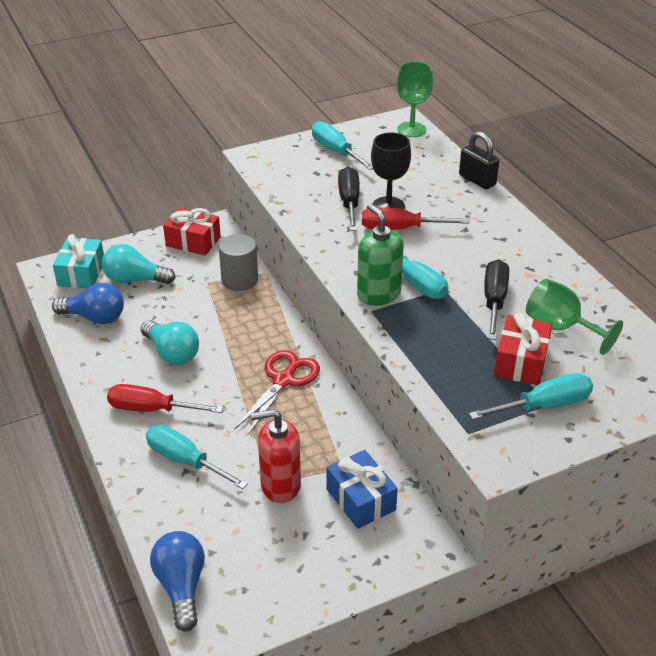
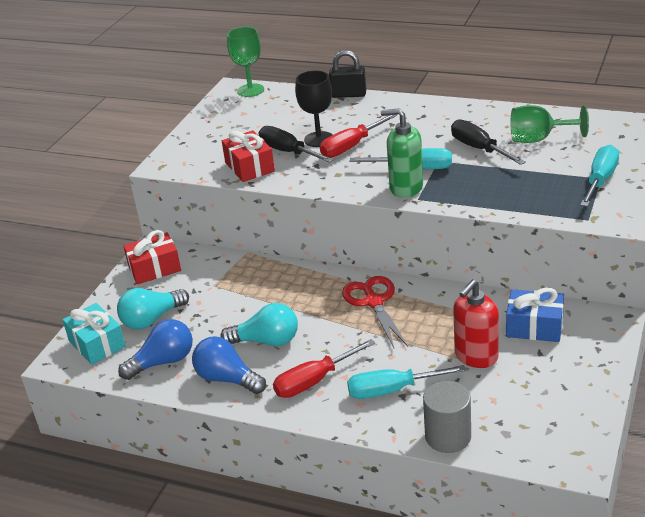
camera: 40 degrees left, 5 degrees down
blue light bulb [150,531,205,632] -> blue light bulb moved to [192,336,266,394]
grey cylinder [219,234,258,291] -> grey cylinder moved to [423,381,471,453]
turquoise screwdriver [312,121,373,170] -> none
red gift [494,313,552,385] -> red gift moved to [222,130,275,182]

